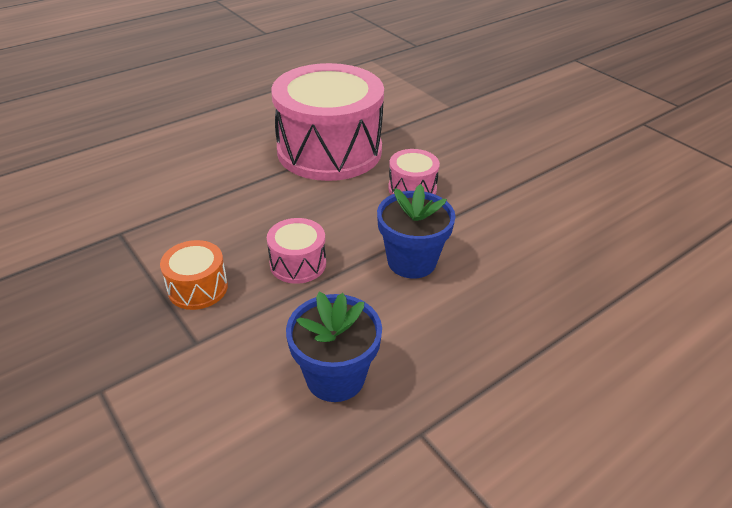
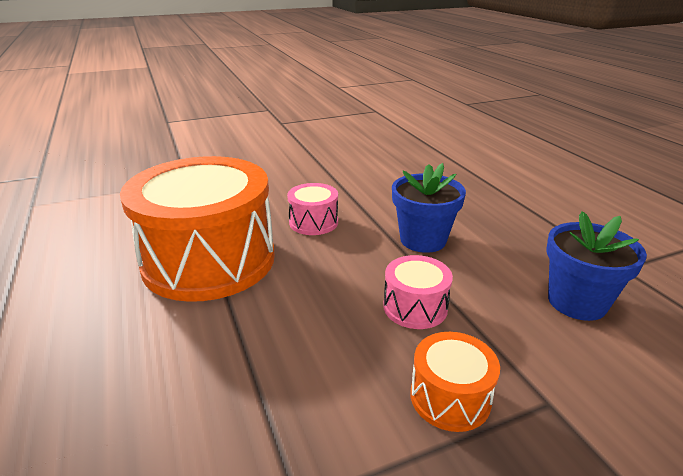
camera: 75 degrees left, 10 degrees down
pink drum [272,63,384,181] -> orange drum [120,156,275,302]

